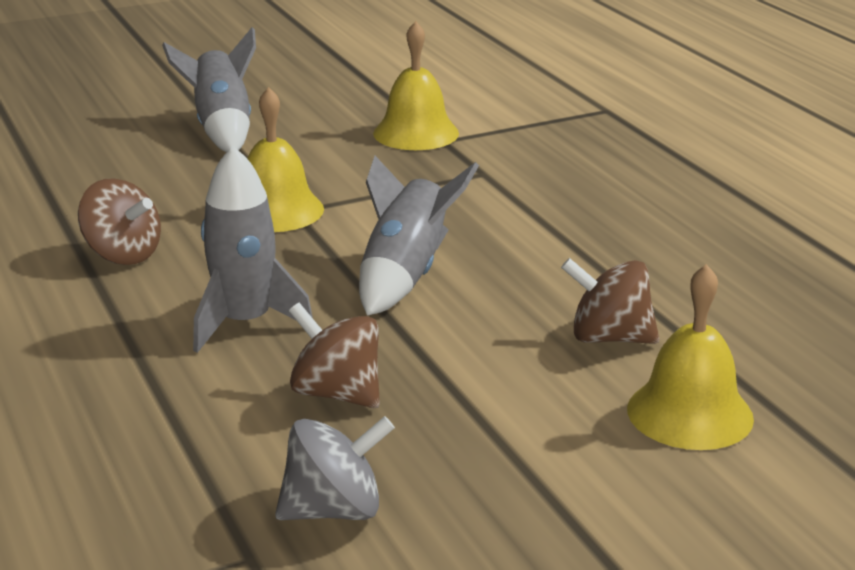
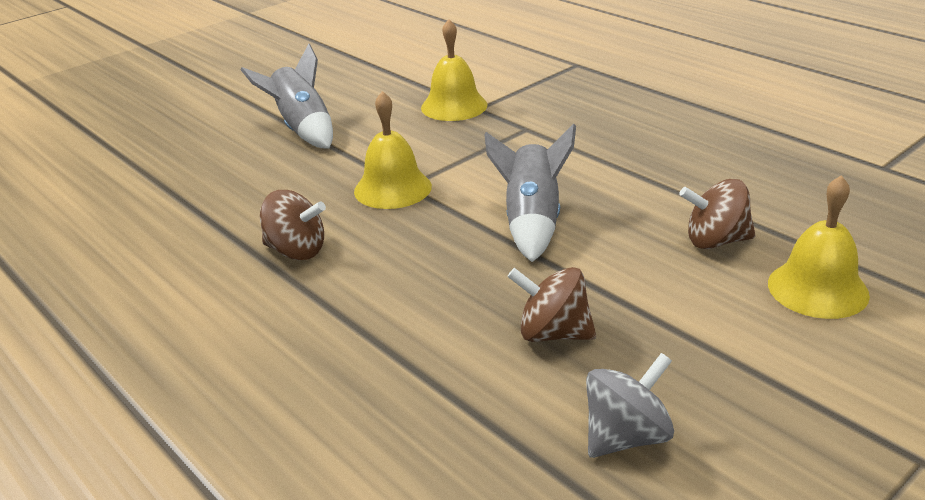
camera: 15 degrees left, 5 degrees up
grey rocket [193,145,313,353] -> none

